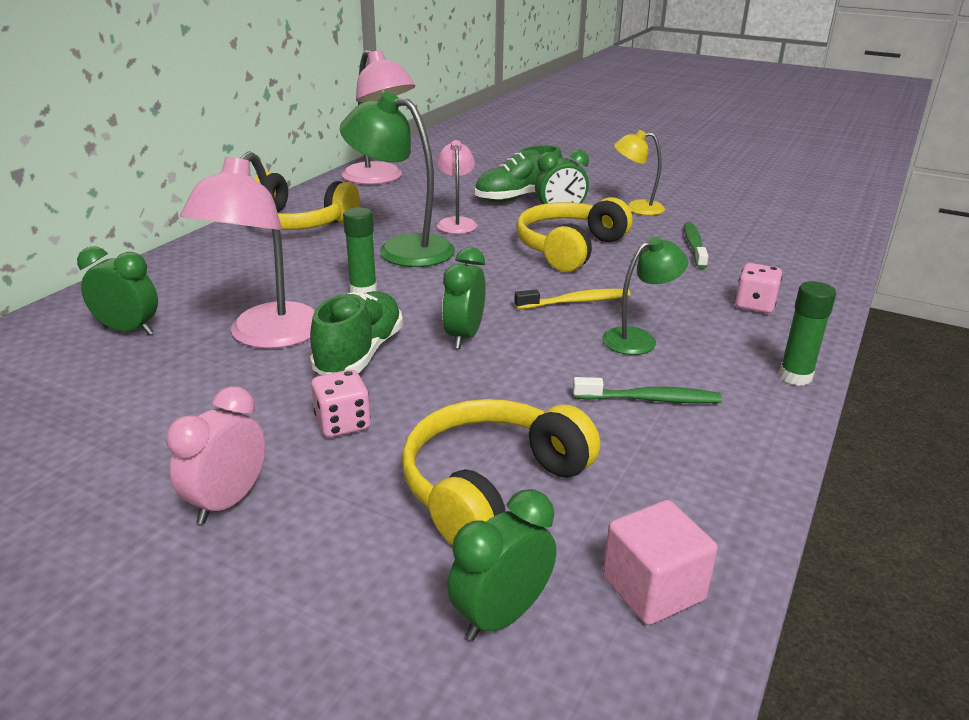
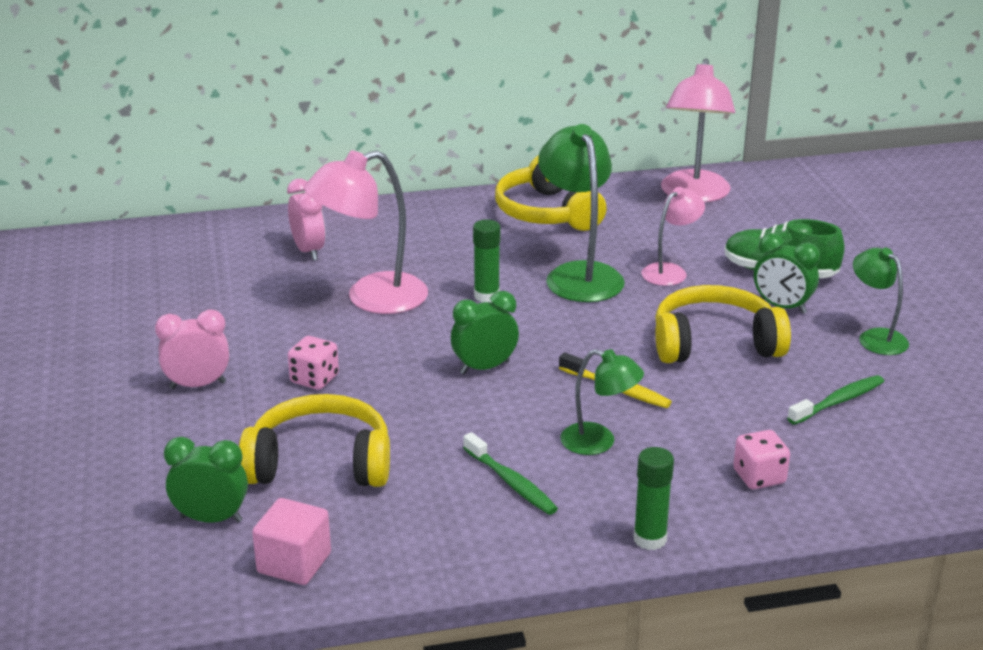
camera: 50 degrees right, 0 degrees up
green clock [77,246,158,335] -> pink clock [287,179,325,260]
green shoe [310,291,403,375] -> none
yellow lamp [614,130,665,215] -> green lamp [853,248,909,355]

